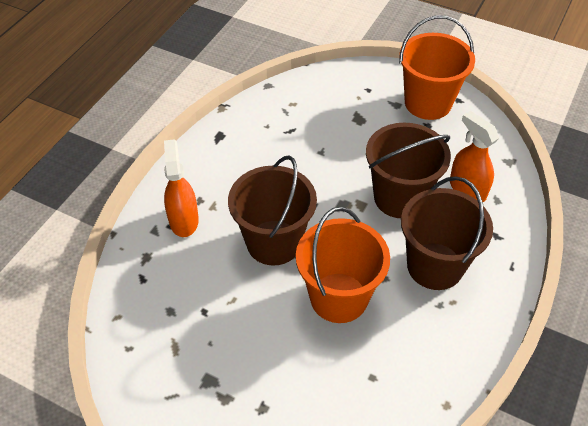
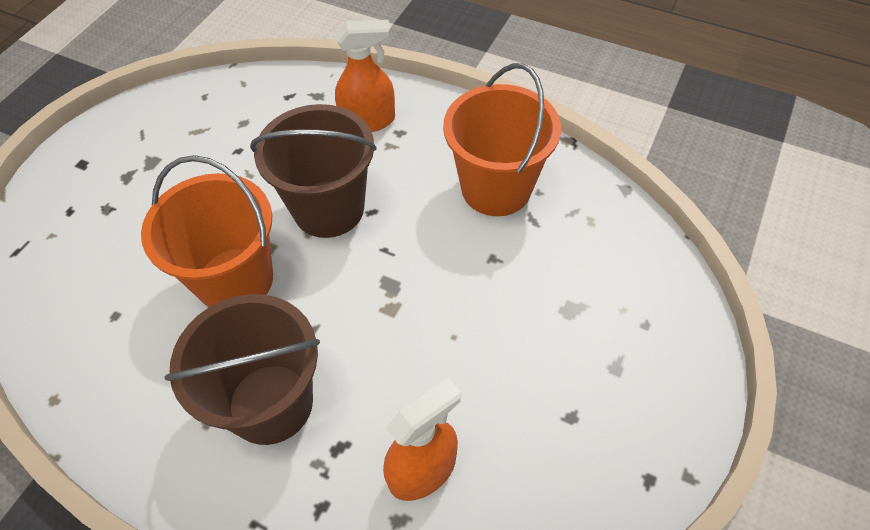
camera: 90 degrees right, 5 degrees up
brown bucket [366,123,451,218] -> none
orange bucket [399,15,475,120] -> orange bucket moved to [443,63,561,216]

